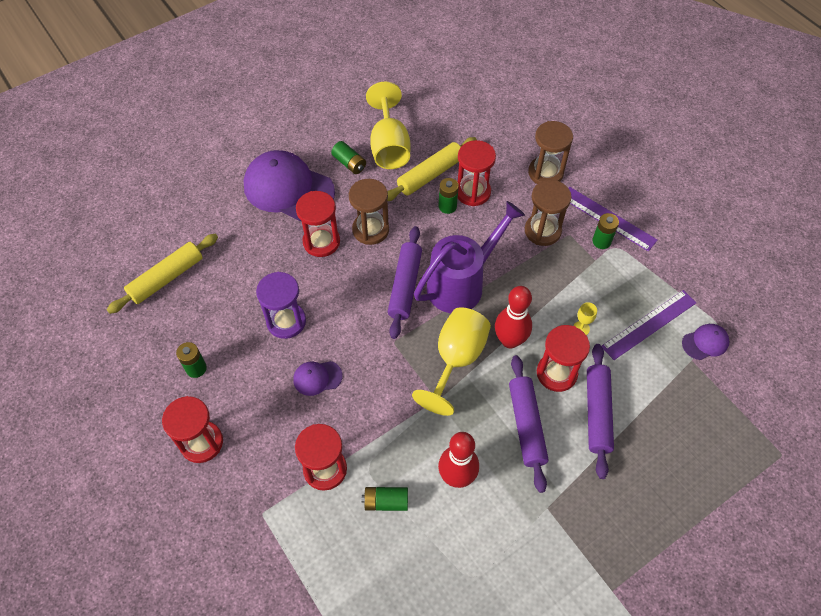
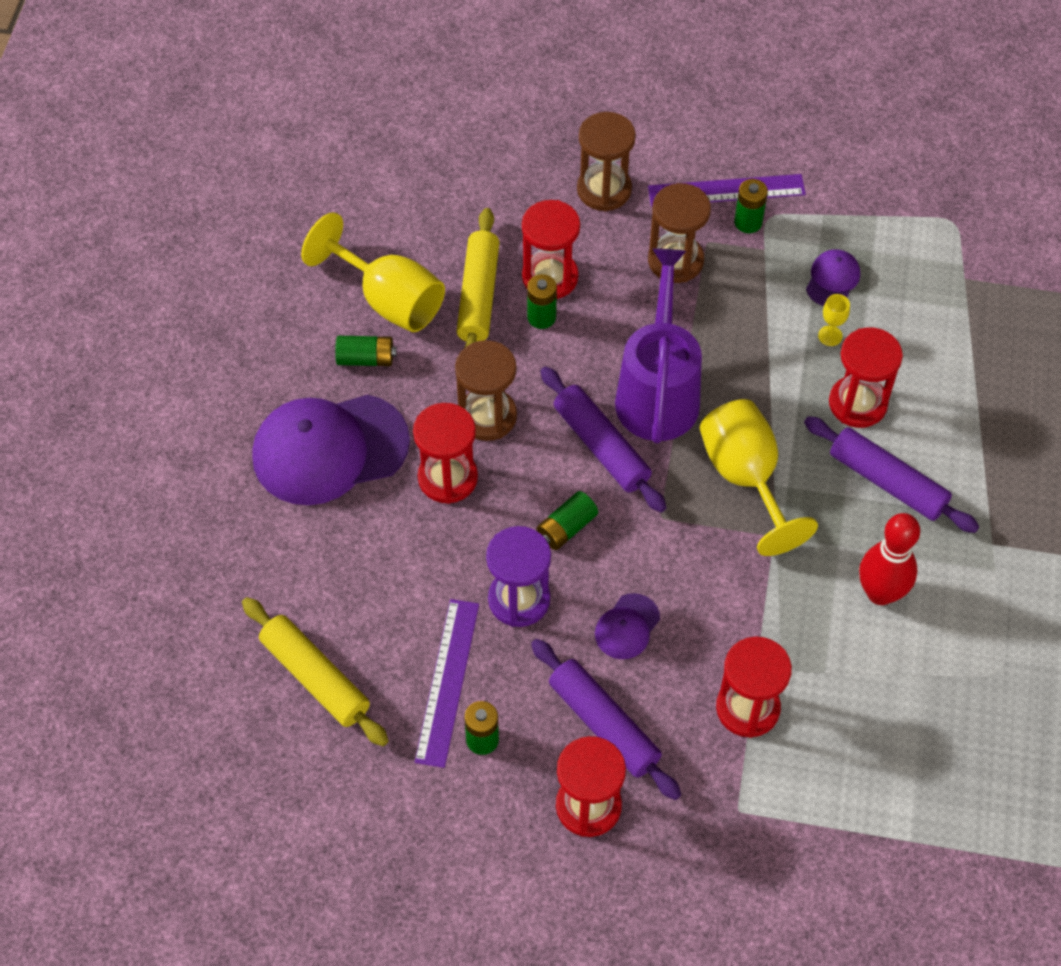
camera: 45 degrees left, 0 degrees up
yellow rolling pin [107,234,218,314] -> yellow rolling pin turned 45 degrees counterclockwise [242,597,389,746]
green battery [362,487,408,511] -> green battery moved to [537,491,598,550]
red bowling pin [495,286,532,348] -> none
purple rolling pin [587,344,614,479] -> purple rolling pin moved to [531,639,681,800]
purple ruler [602,290,696,360] -> purple ruler moved to [415,599,479,768]
purple cap [682,324,729,360] -> purple cap moved to [806,249,860,306]

